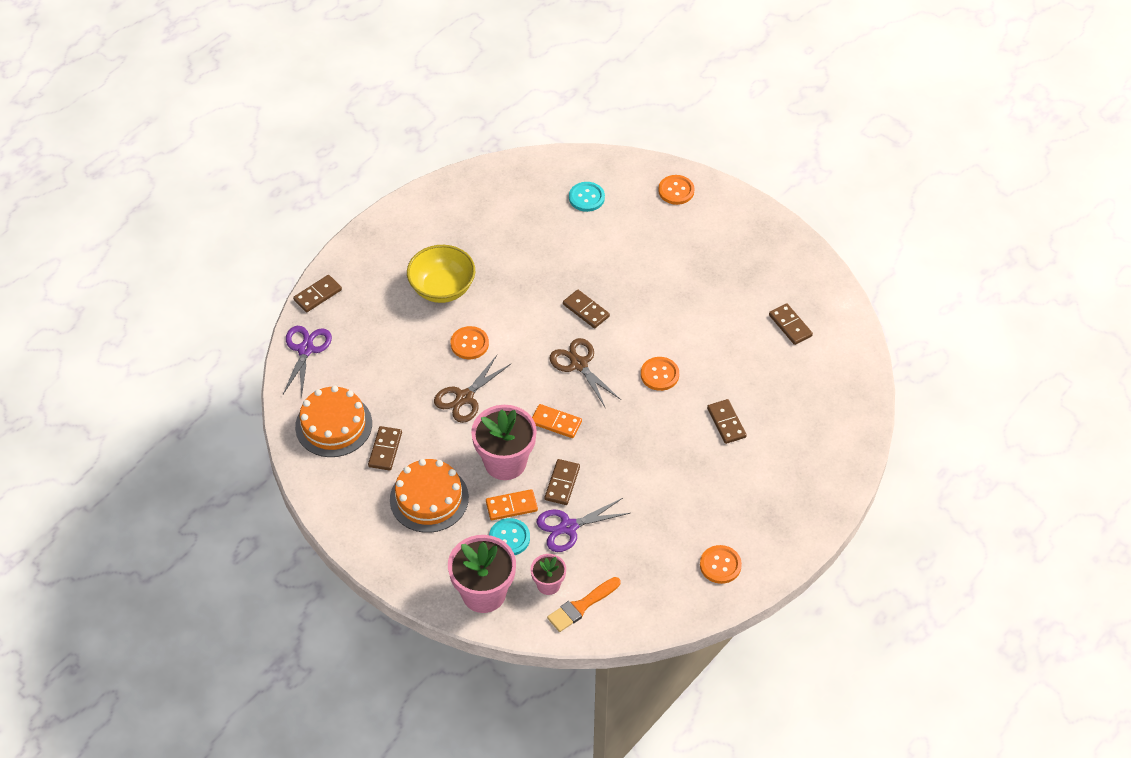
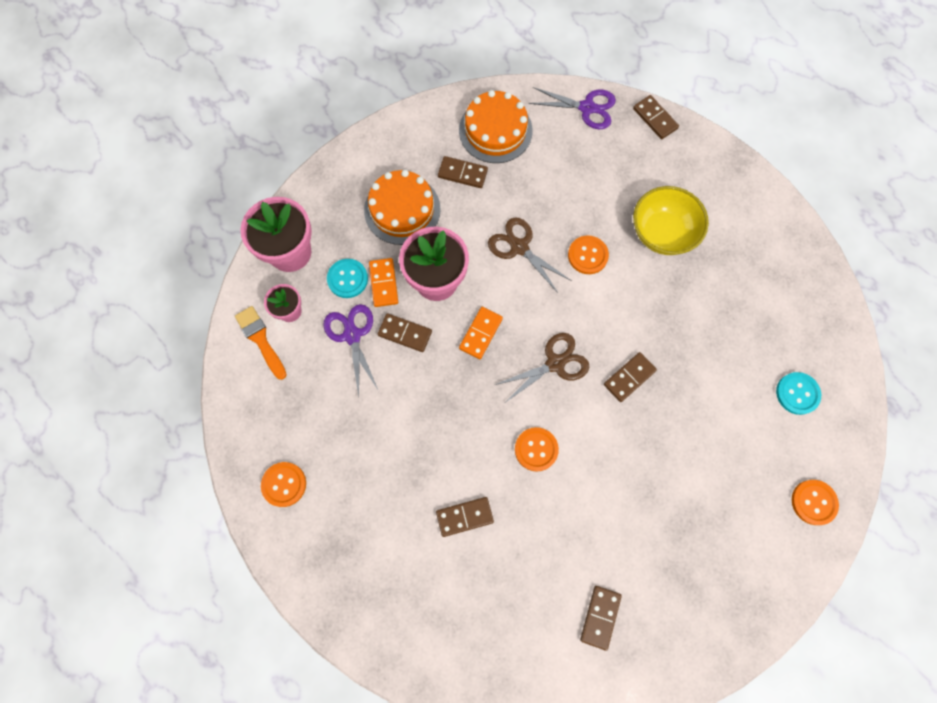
camera: 95 degrees right, 20 degrees up
brown domino [769,303,813,345] -> brown domino turned 45 degrees counterclockwise [580,586,622,651]

